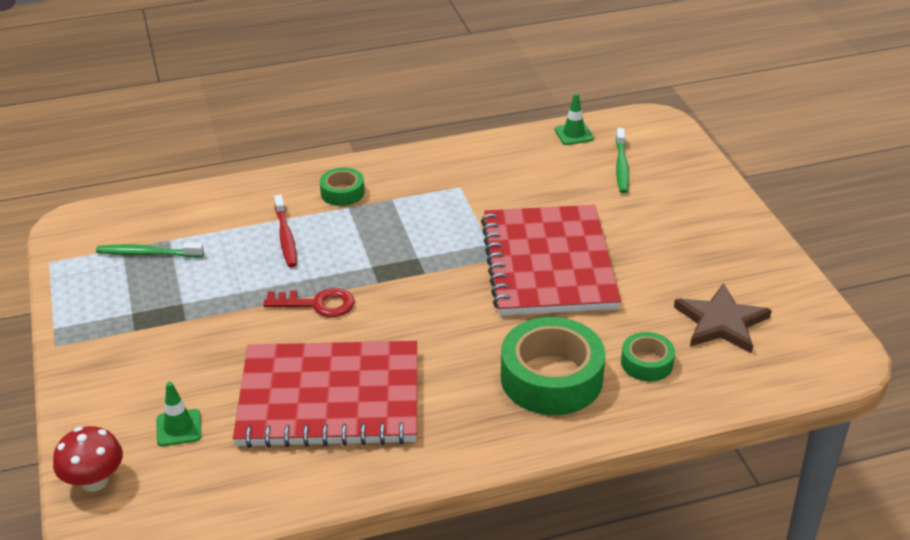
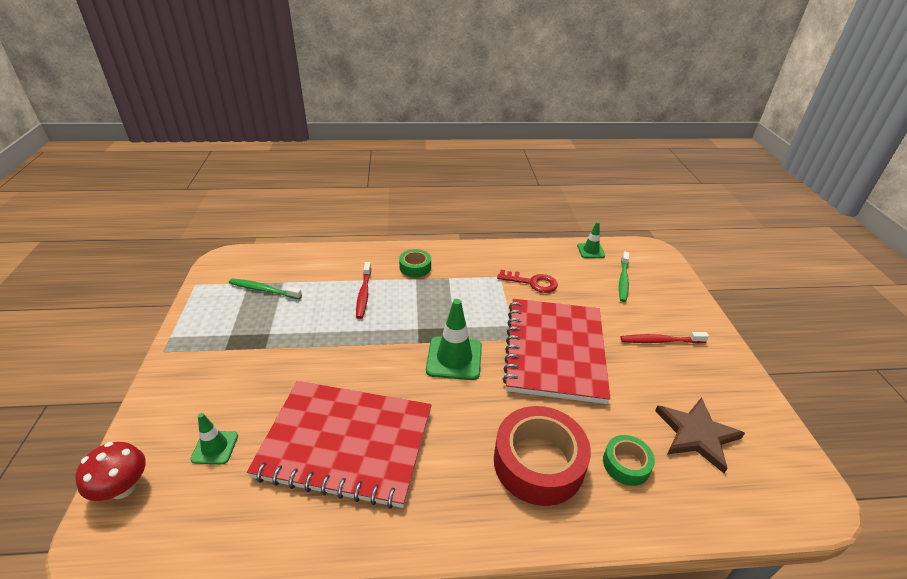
camera: 10 degrees right, 0 degrees up
red key [263,288,355,317] -> red key moved to [497,270,558,293]
green tape [501,317,606,415] -> red tape [494,406,591,506]
none -> green traffic cone [426,299,482,380]
none -> red toothbrush [620,332,709,343]

